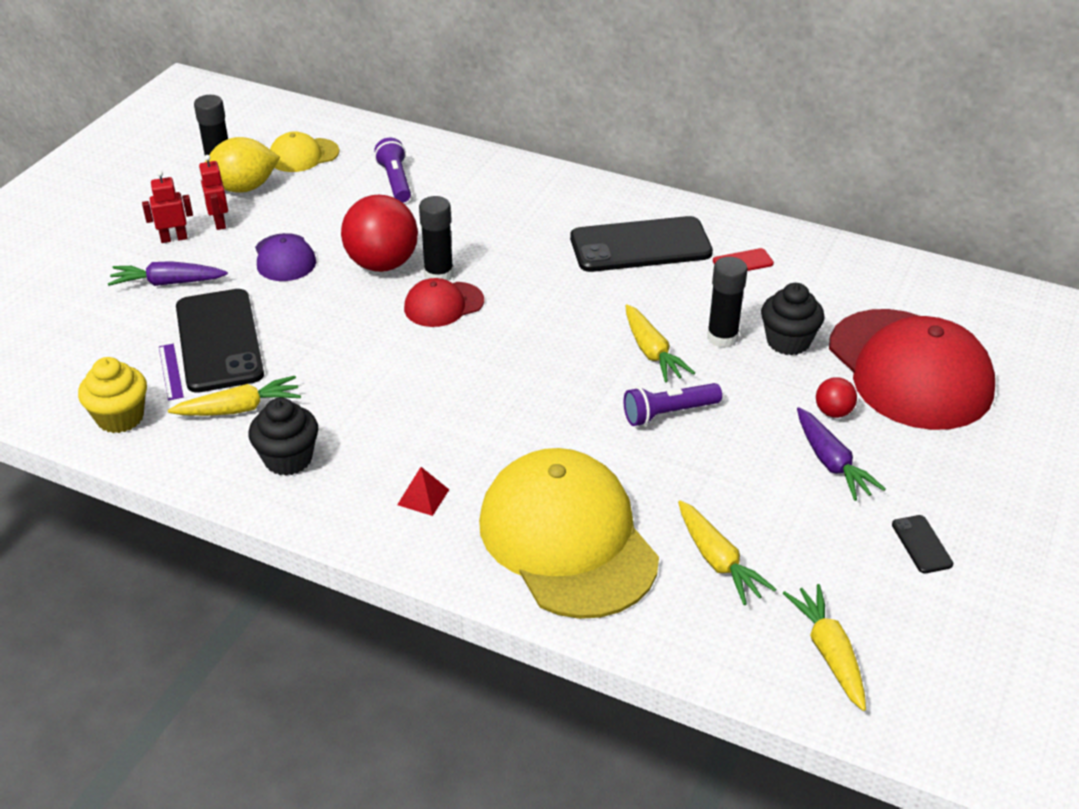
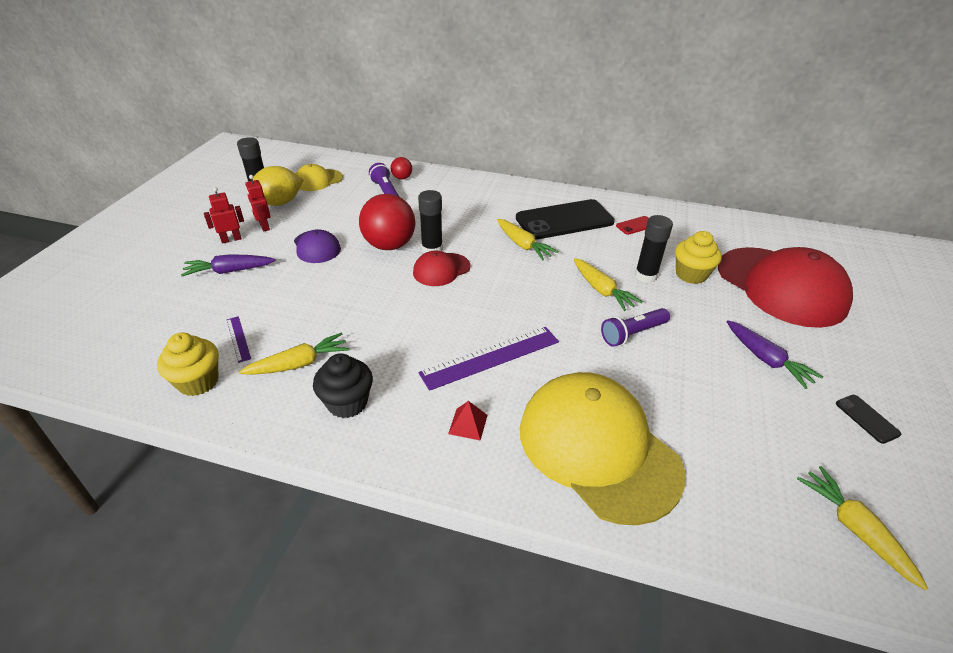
camera: 10 degrees left, 0 degrees up
black phone [176,289,264,393] -> none
yellow carrot [678,500,776,605] -> yellow carrot moved to [497,219,559,260]
black cupcake [761,283,825,356] -> yellow cupcake [675,231,722,284]
red ball [816,377,857,418] -> red ball moved to [390,157,412,179]
none -> purple ruler [419,327,559,391]

